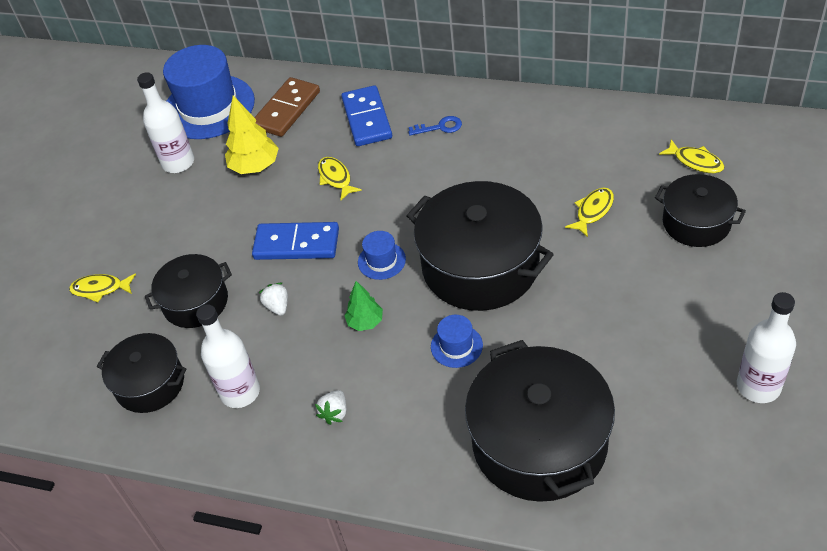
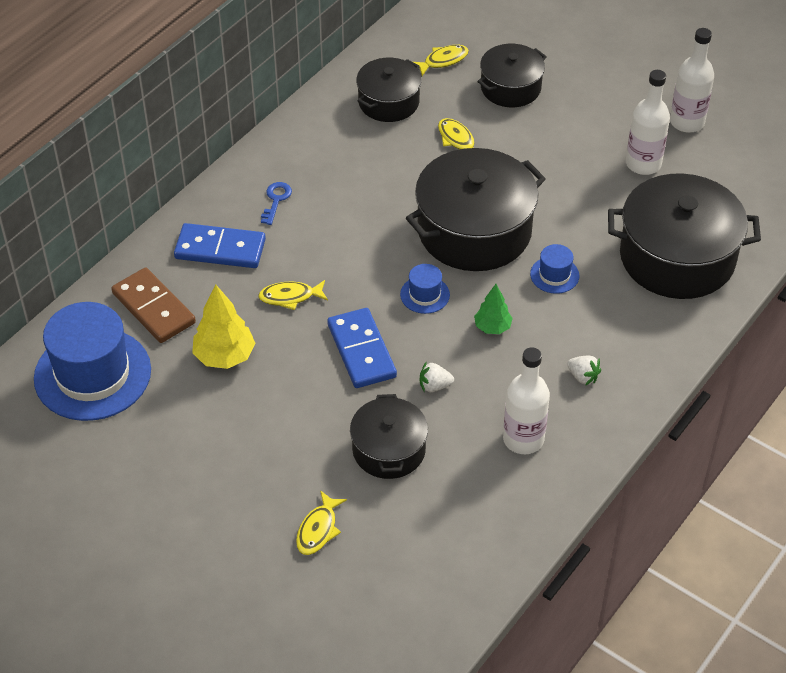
camera: 75 degrees left, 0 degrees up
black pot [97,333,187,413] -> black pot moved to [356,58,421,122]
white bottle [137,72,194,173] -> white bottle moved to [626,70,670,175]
blue domino [252,222,339,260] -> blue domino turned 45 degrees counterclockwise [327,308,397,388]

